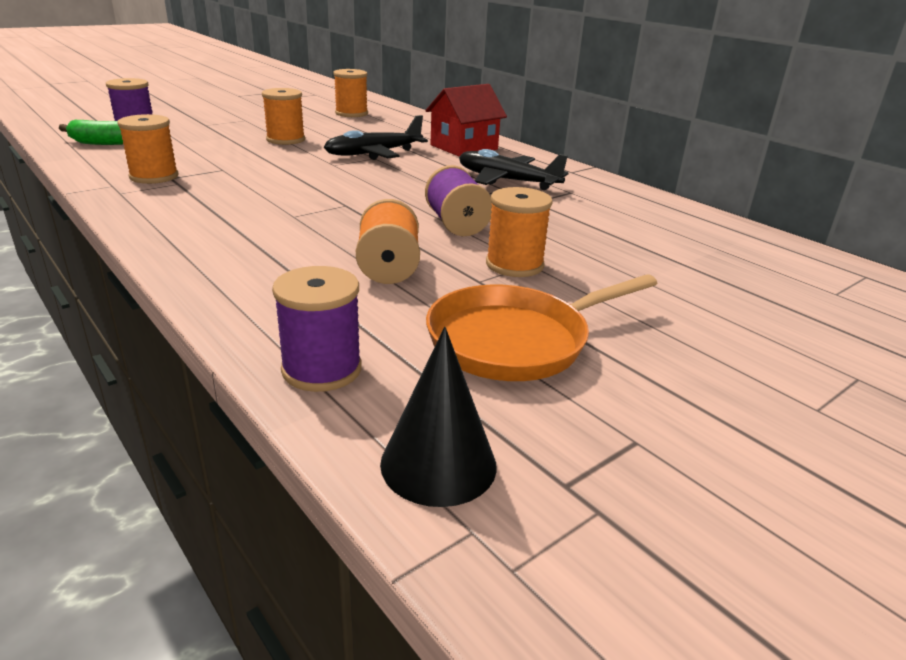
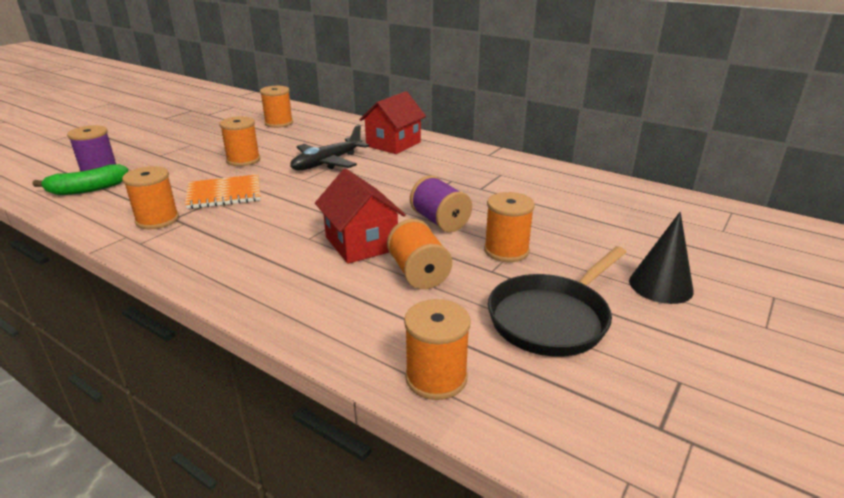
camera: 15 degrees left, 0 degrees up
purple spool [272,266,362,392] -> orange spool [404,299,471,400]
black cone [380,327,497,507] -> black cone moved to [629,212,694,304]
orange pan [426,274,658,381] -> black pan [488,246,626,357]
black plane [459,149,569,190] -> none
none -> orange notebook [185,174,261,209]
none -> red house [315,168,406,264]

